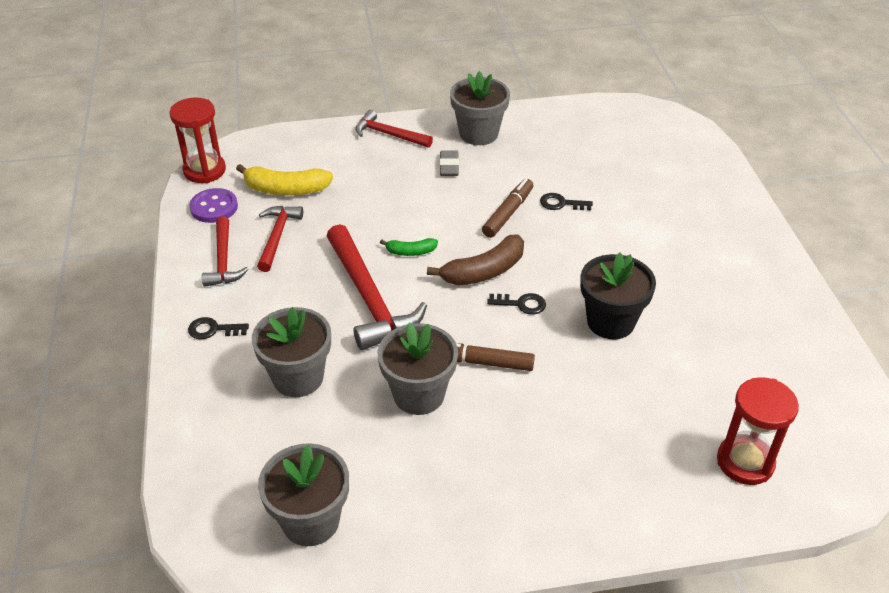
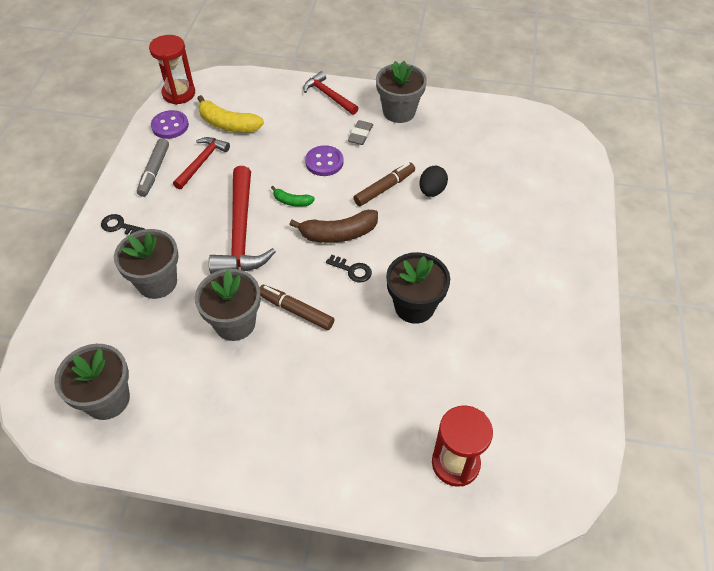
camera: 20 degrees right, 10 degrees up
red hammer [202,216,248,287] -> grey marker [137,138,169,197]
black key [540,193,593,210] -> black egg [419,166,448,197]
none -> purple button [305,145,344,176]

